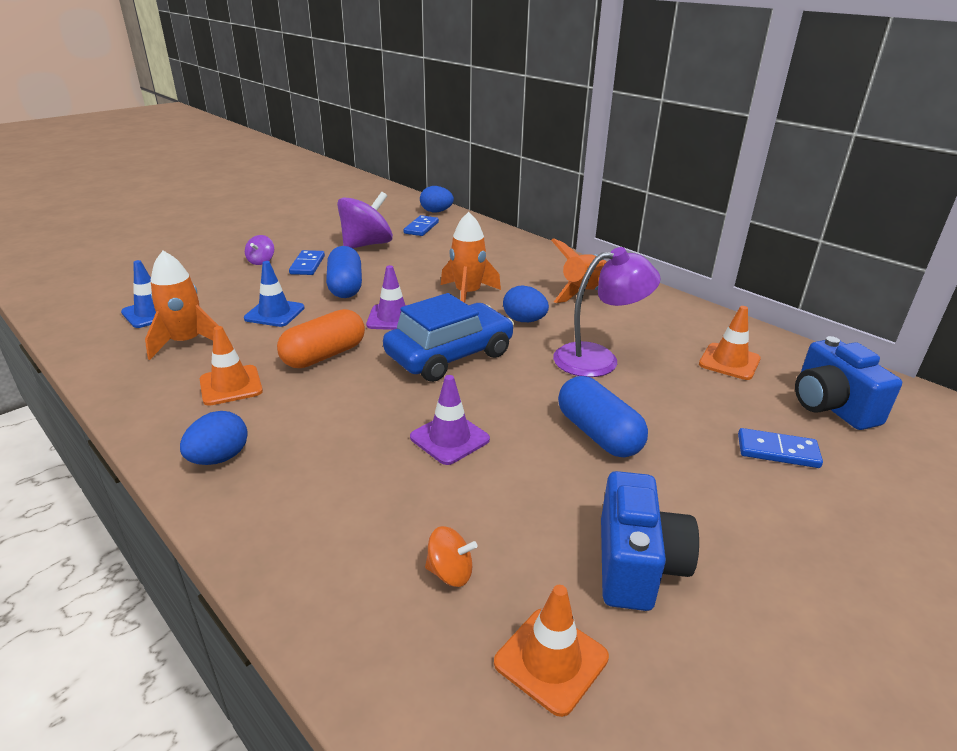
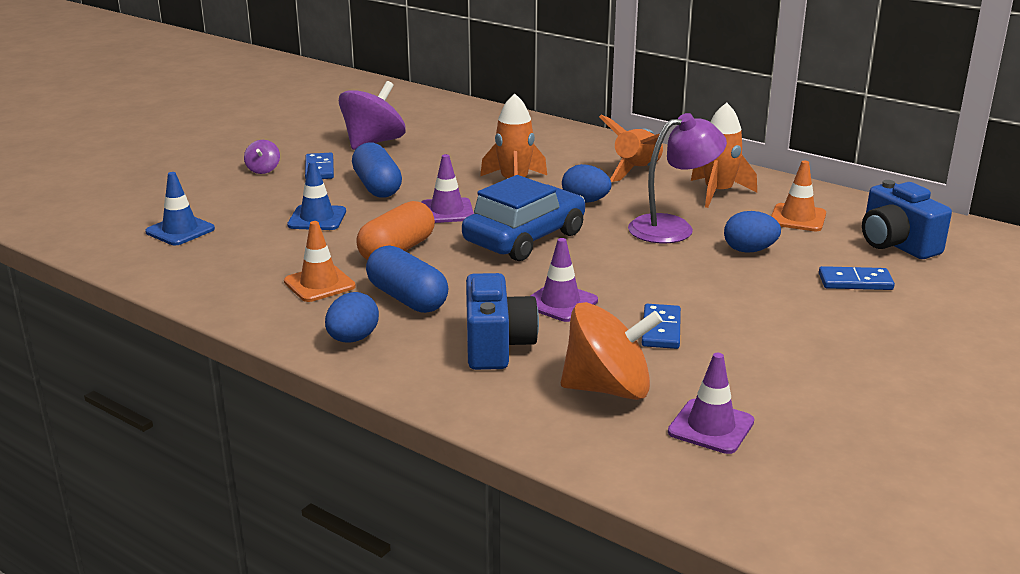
camera: 10 degrees left, 5 degrees down
orange rocket [145,251,219,360] -> orange rocket moved to [691,103,757,208]
blue domino [404,215,439,236] -> blue domino moved to [642,304,681,349]
blue egg [420,186,454,212] -> blue egg moved to [724,211,781,253]
orange spinning top [425,526,477,587] -> orange spinning top [561,302,663,400], size x2.18
orange traffic cone [494,585,609,717] -> purple traffic cone [668,353,754,454]
blue capsule [558,376,648,457] -> blue capsule moved to [366,245,448,313]
blue camera [601,471,699,611] -> blue camera moved to [466,273,539,370]

